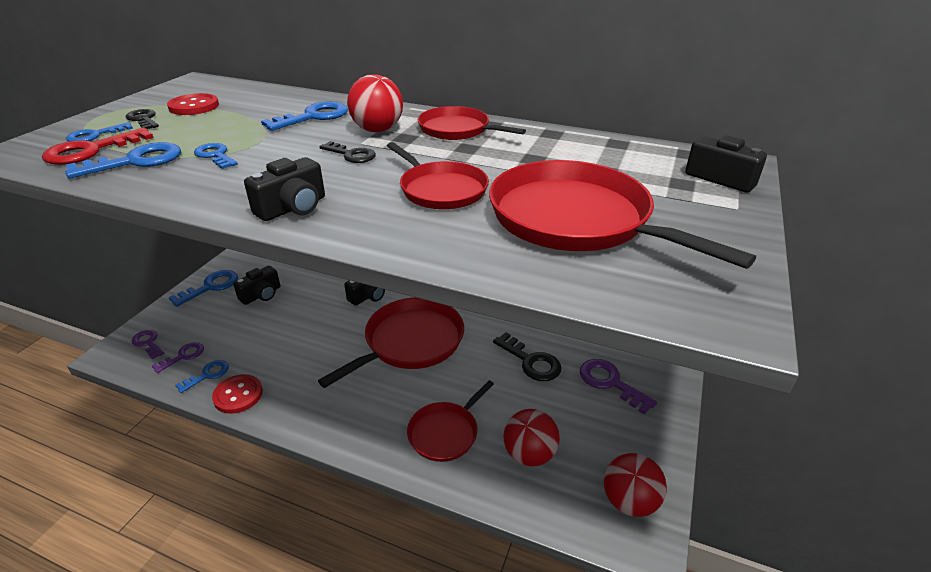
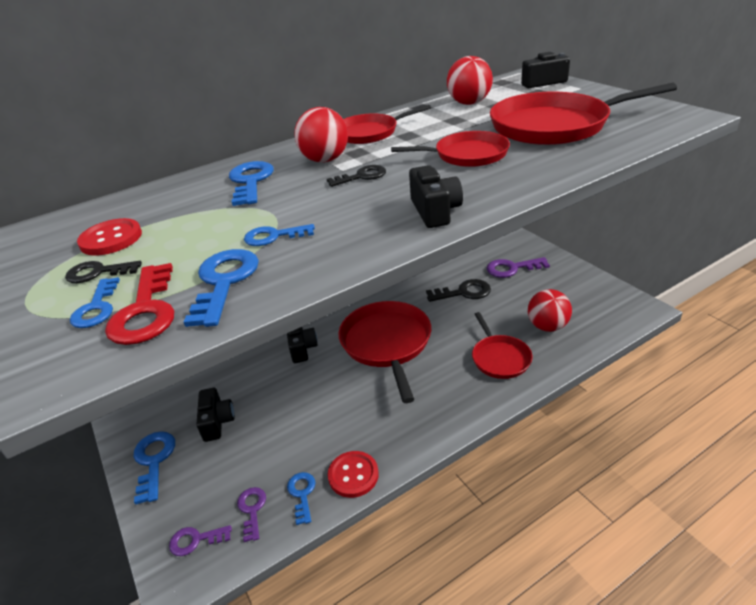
camera: 50 degrees left, 0 degrees up
red ball [604,453,667,517] -> red ball moved to [447,56,493,105]

